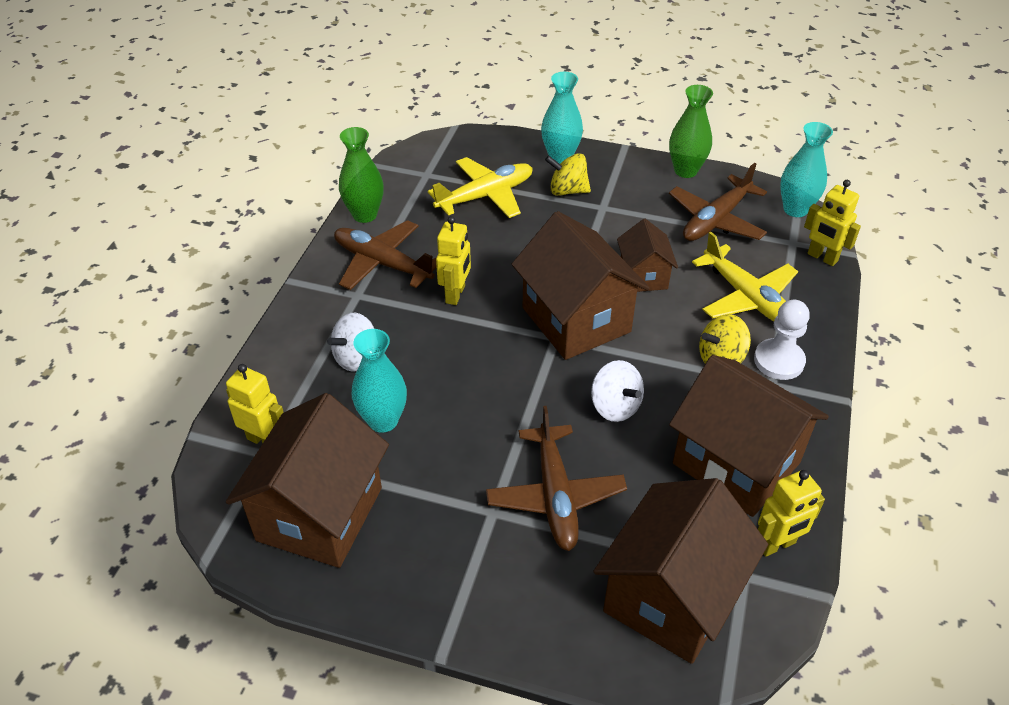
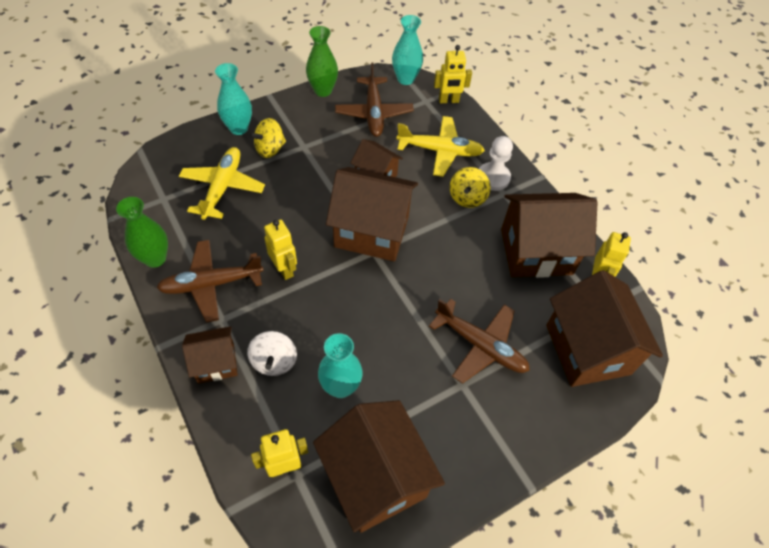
camera: 50 degrees left, 10 degrees up
white spinning top [591,360,644,422] -> none
none -> brown house [182,326,238,384]

